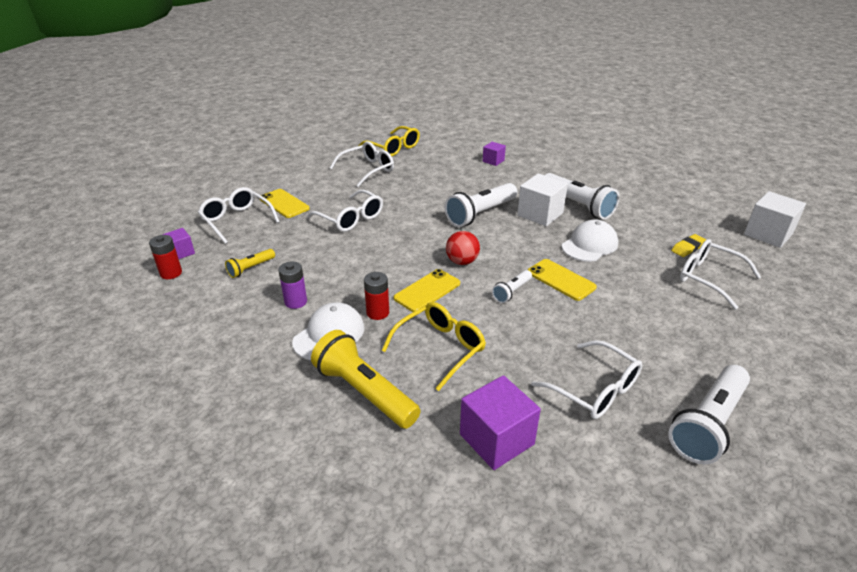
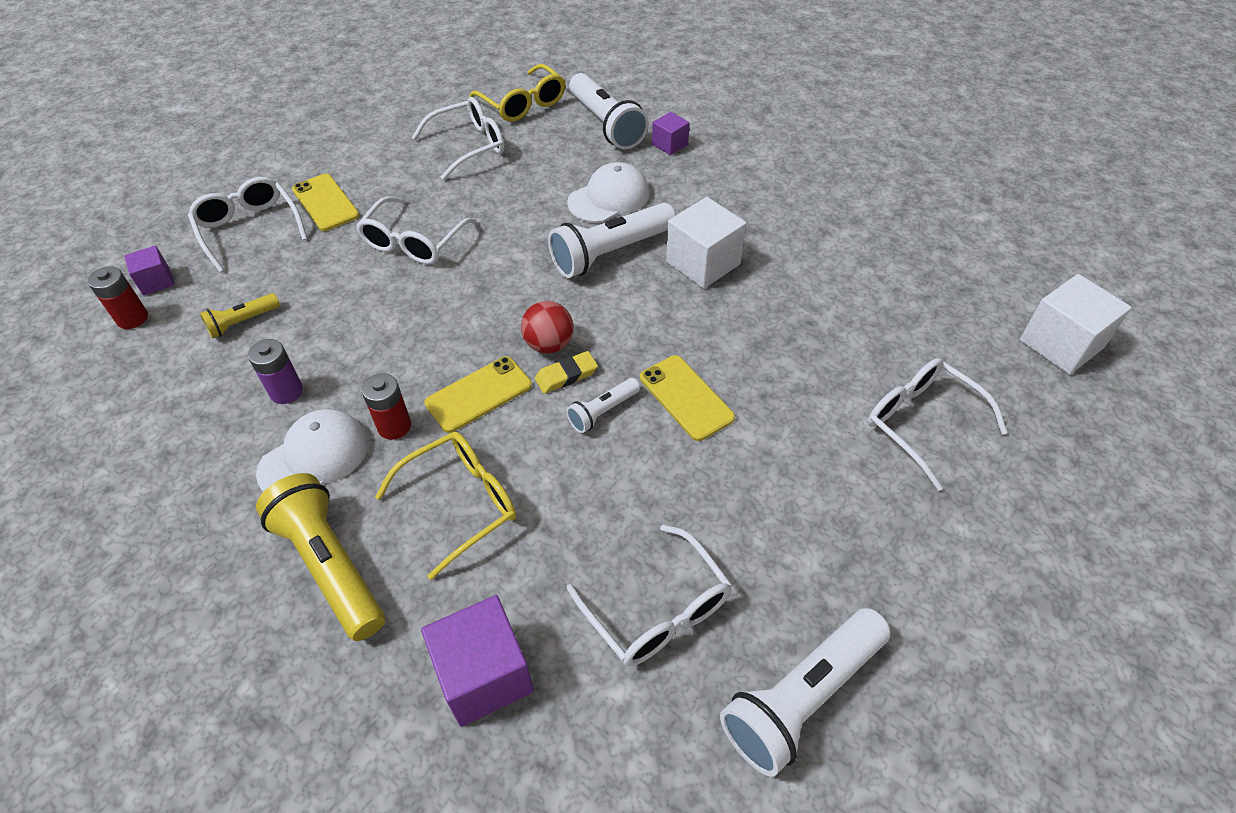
camera: 10 degrees right, 15 degrees up
white glasses [308,190,383,232] -> white glasses turned 60 degrees clockwise [356,196,477,264]
white flashlight [545,173,619,219] -> white flashlight moved to [569,73,649,149]
white cap [562,219,618,262] -> white cap moved to [567,162,649,223]
yellow eraser [671,234,707,257] -> yellow eraser moved to [535,351,598,394]

